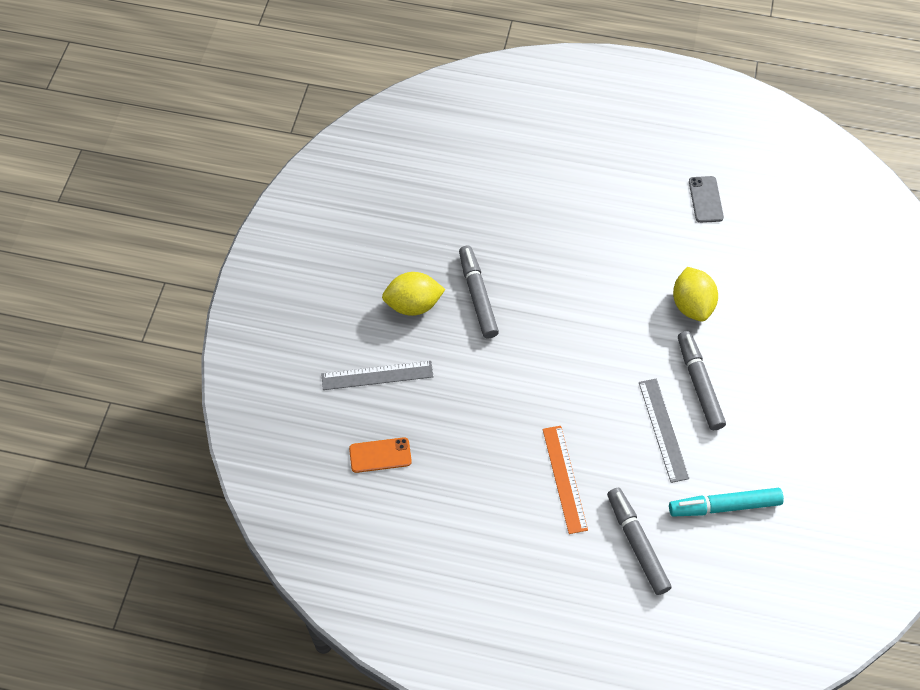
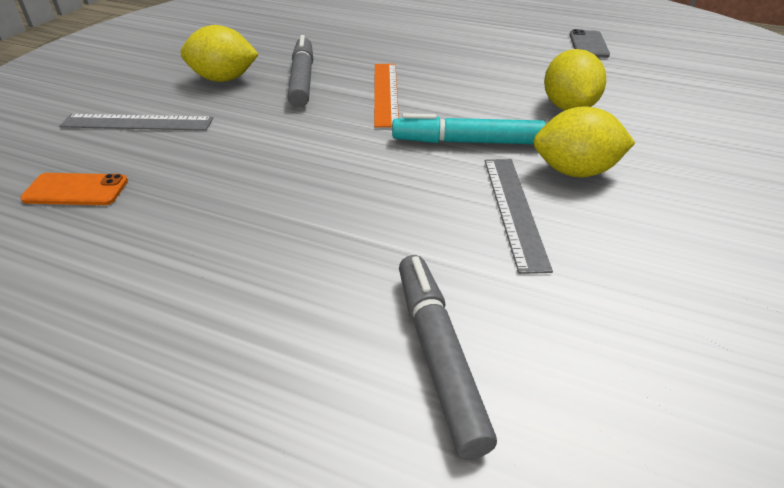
camera: 10 degrees right, 20 degrees down
orange ruler [543,426,588,534] -> orange ruler moved to [374,64,399,128]
turquoise marker [669,488,784,517] -> turquoise marker moved to [392,113,546,144]
grey marker [678,331,726,430] -> yellow lemon [533,106,635,178]

